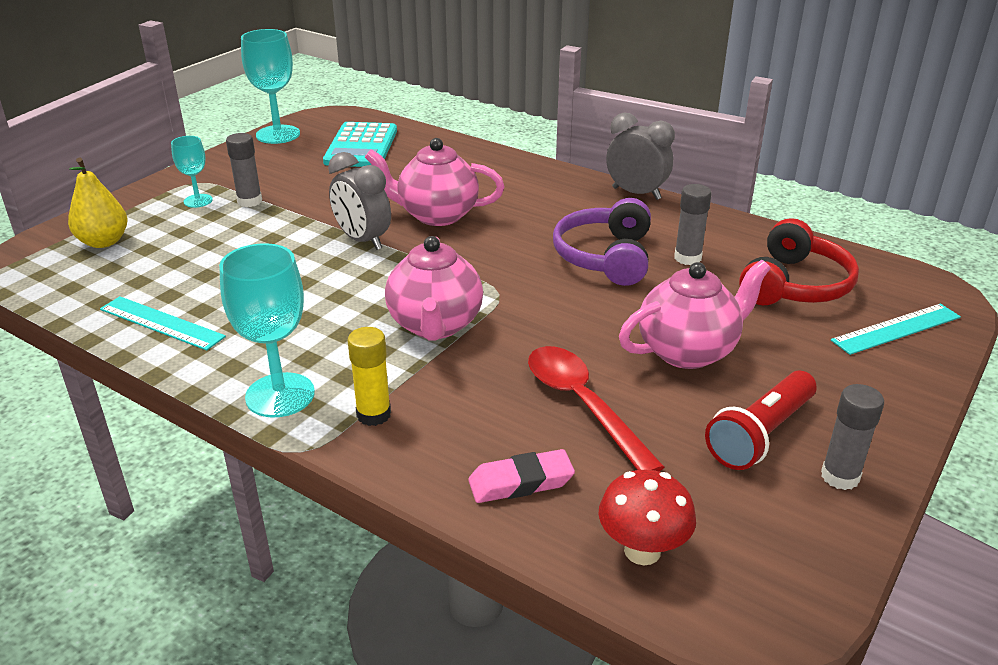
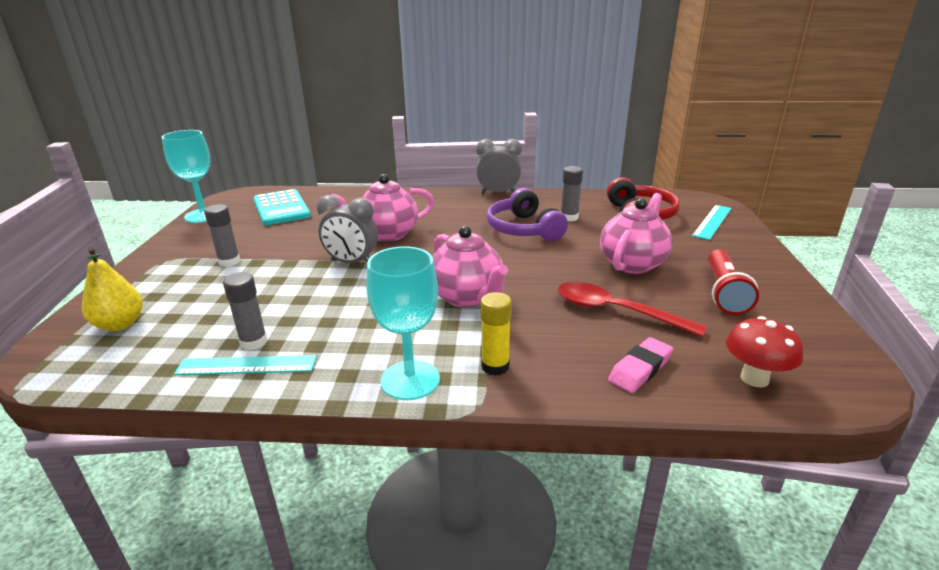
camera: 30 degrees left, 5 degrees down
turquoise goblet [171,136,213,208] -> none
grey glue stick [821,384,884,490] -> grey glue stick moved to [223,272,267,350]

